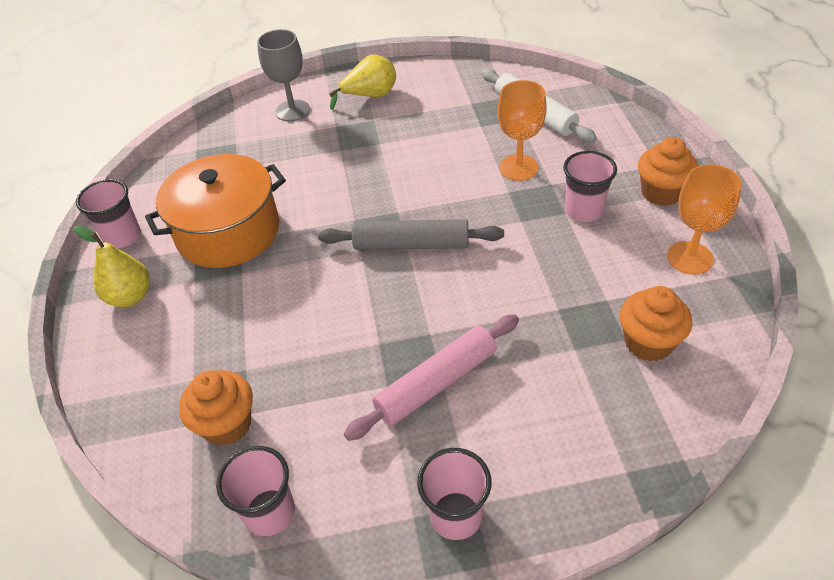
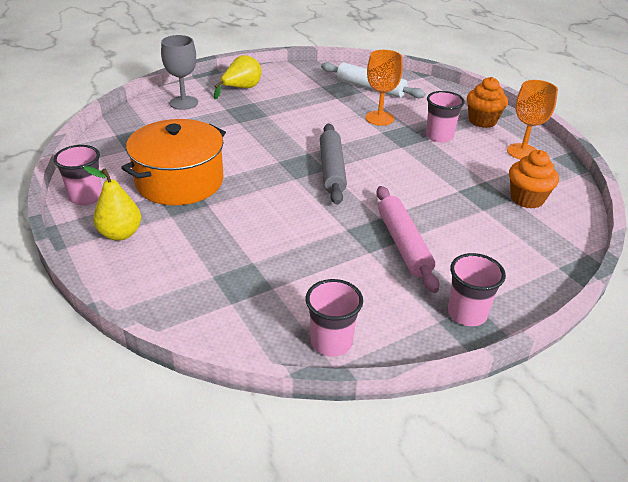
camera: 25 degrees left, 10 degrees down
orange cupcake [179,370,253,446] -> none
grey rolling pin [318,219,504,250] -> grey rolling pin turned 75 degrees counterclockwise [320,124,347,205]
pink rolling pin [344,314,519,441] -> pink rolling pin turned 45 degrees counterclockwise [376,186,440,293]

